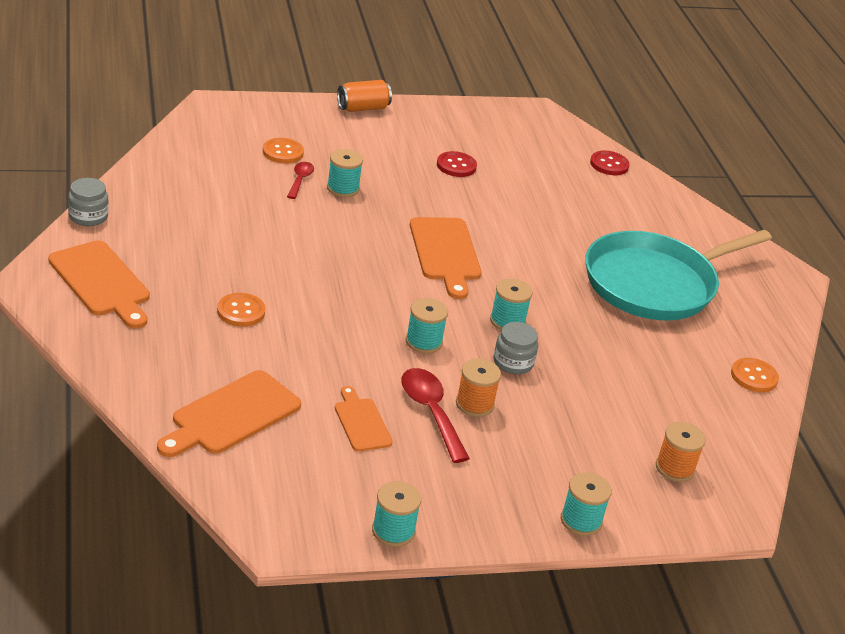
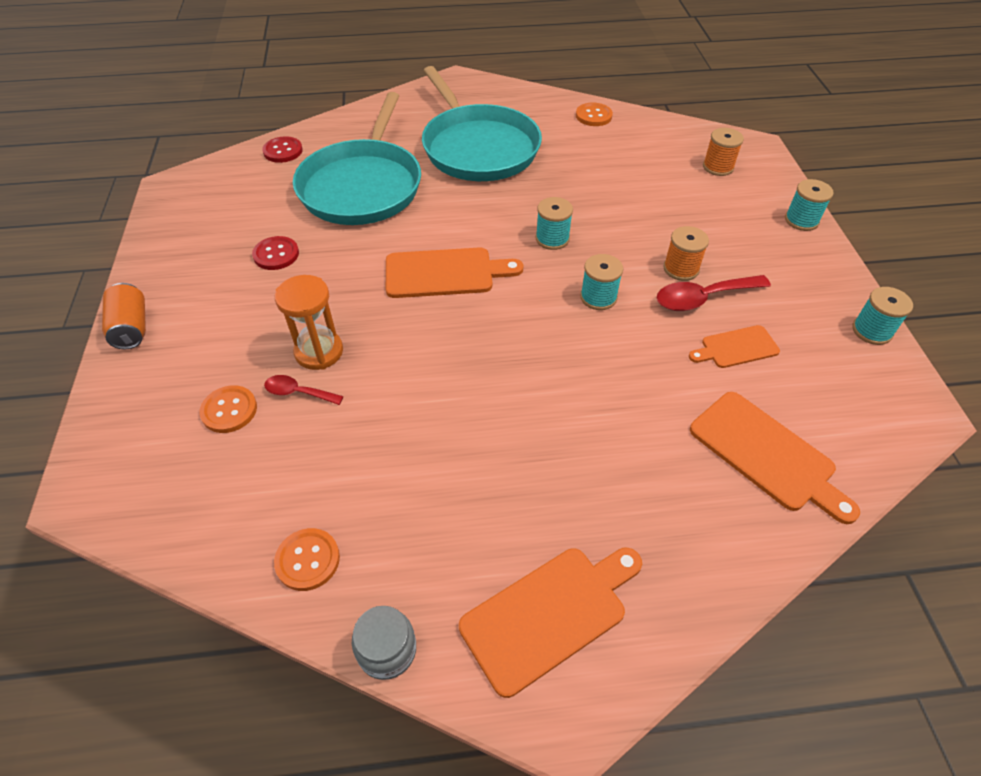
camera: 80 degrees left, 15 degrees up
orange button [217,293,265,327] -> orange button moved to [274,528,340,591]
turquoise spool [327,149,363,197] -> orange hourglass [275,275,343,370]
grey jar [493,322,538,374] -> none
none -> turquoise pan [293,92,421,225]

